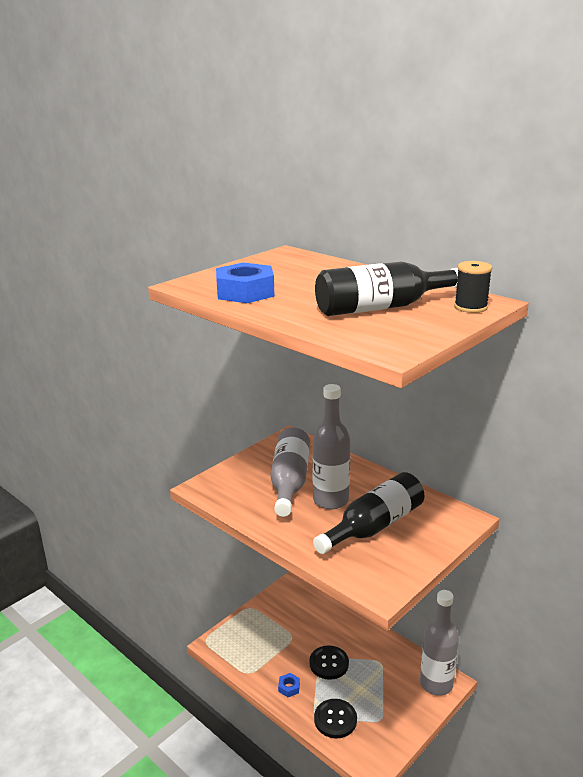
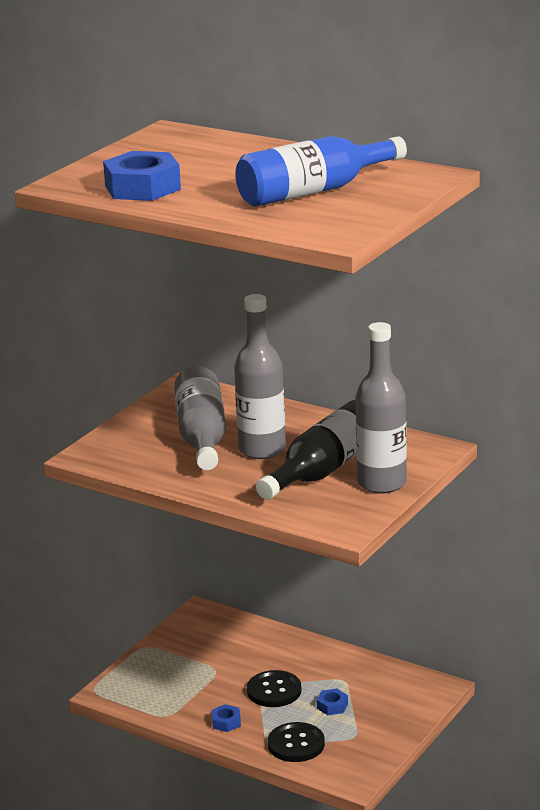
camera: 10 degrees left, 0 degrees up
black bottle [315,262,458,316] -> blue bottle [235,136,407,207]
grey bottle [420,590,459,696] -> grey bottle moved to [356,322,407,493]
black spool [454,261,492,313] -> none
none -> blue nut [317,689,348,715]

